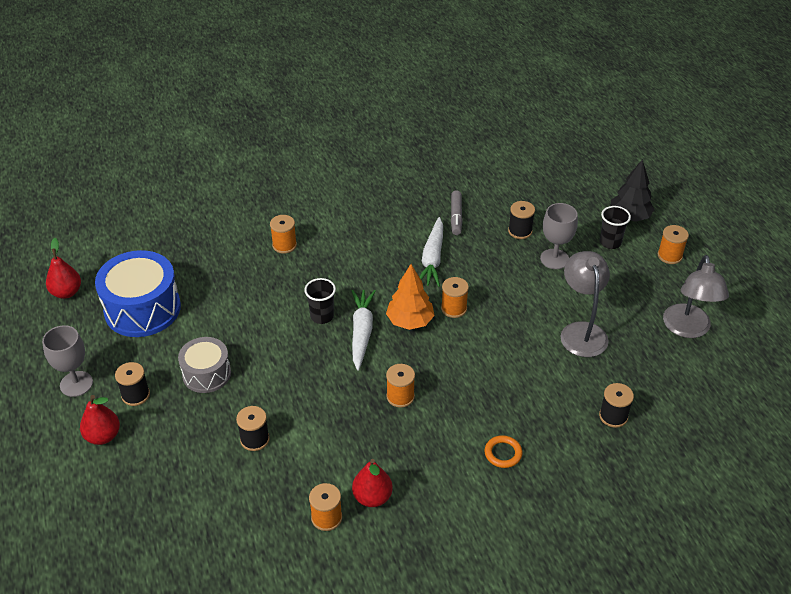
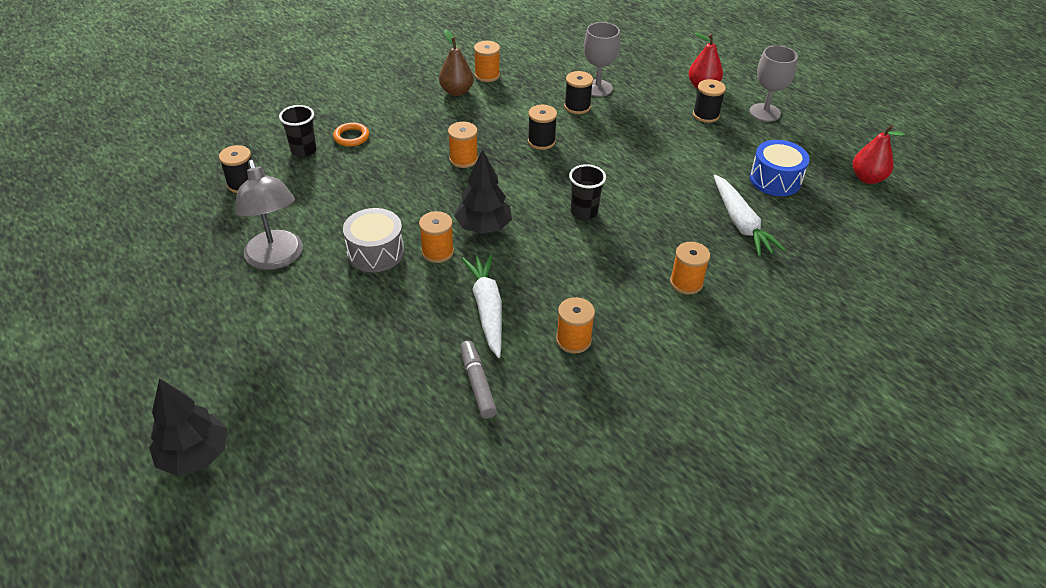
camera: 160 degrees right, 0 degrees up
blue drum [95,250,181,337] -> blue drum [750,140,810,196], size x0.61
grey drum [178,337,231,393] -> grey drum moved to [343,208,404,272]
white carrot [351,290,376,371] -> white carrot moved to [714,175,786,257]
red pear [352,459,393,507] -> brown pear [439,30,474,96]
orange tree [386,264,435,330] -> black tree [454,149,512,234]
black spool [508,201,535,239] -> black spool moved to [528,105,557,150]
grey goblet [540,203,578,269] -> grey goblet moved to [584,22,620,97]
black cup [600,206,631,249] -> black cup moved to [279,105,316,157]
orange spool [658,225,689,264] -> orange spool moved to [556,297,595,353]
grey lamp [663,255,729,338] -> none

